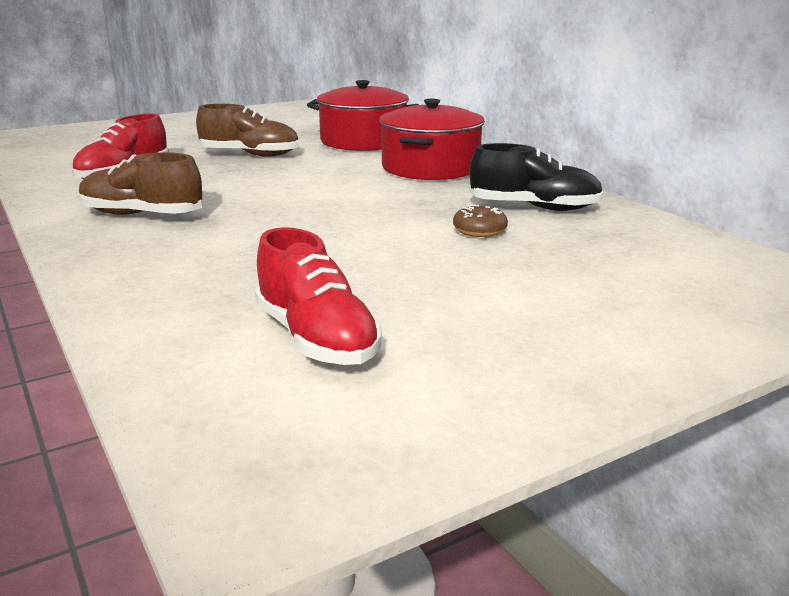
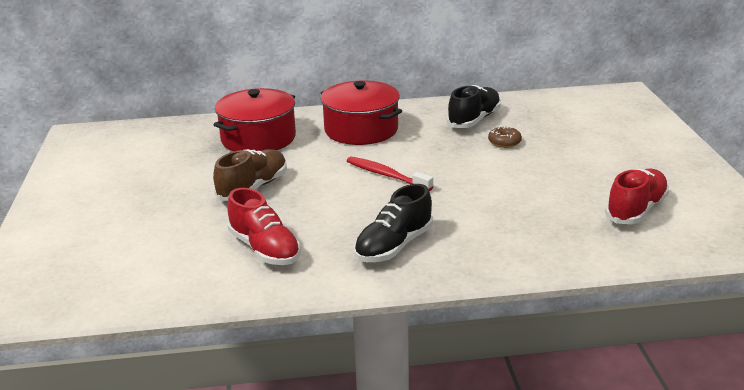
camera: 65 degrees left, 5 degrees up
brown shoe [79,152,202,215] -> black shoe [354,184,433,262]
red shoe [255,227,381,365] -> red shoe turned 45 degrees counterclockwise [605,169,669,224]
none -> red toothbrush [347,157,433,191]

